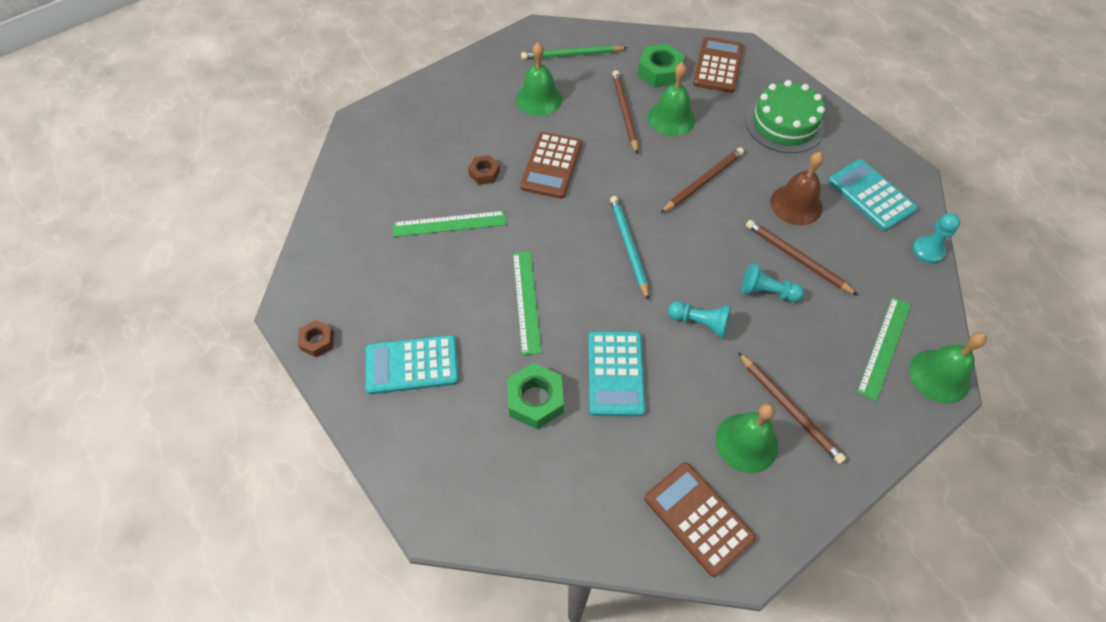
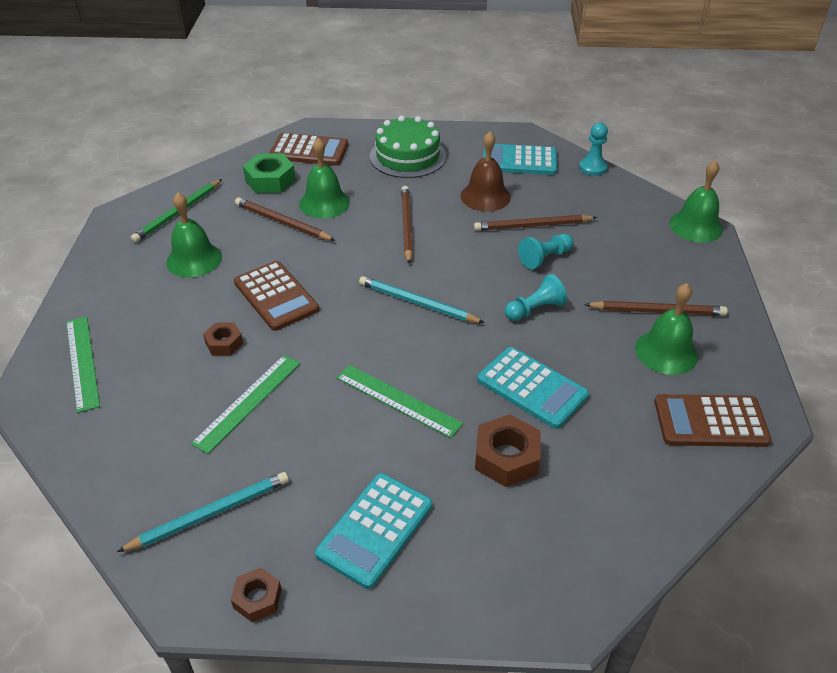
camera: 50 degrees left, 15 degrees down
green nut [507,363,564,429] -> brown nut [475,414,541,487]
brown calculator [693,37,744,93] -> brown calculator turned 135 degrees clockwise [269,133,348,166]
green ruler [857,297,911,402] -> green ruler moved to [66,317,100,413]
none -> turquoise pencil [117,472,289,552]

